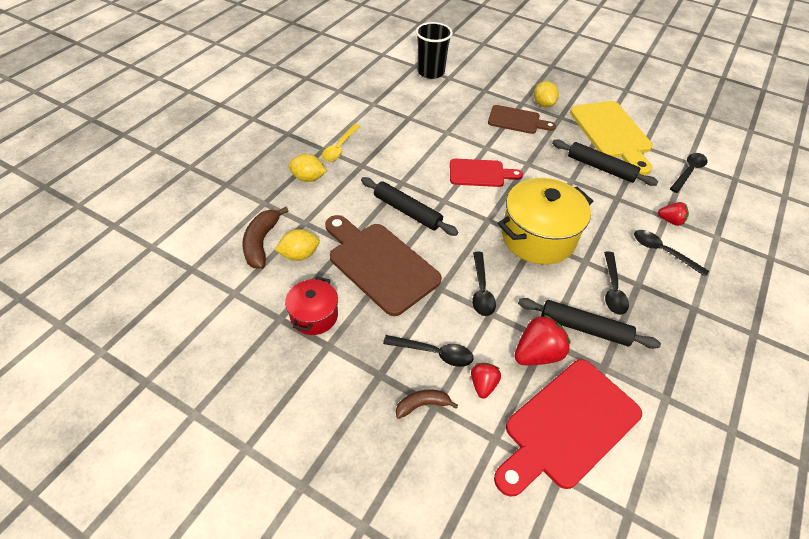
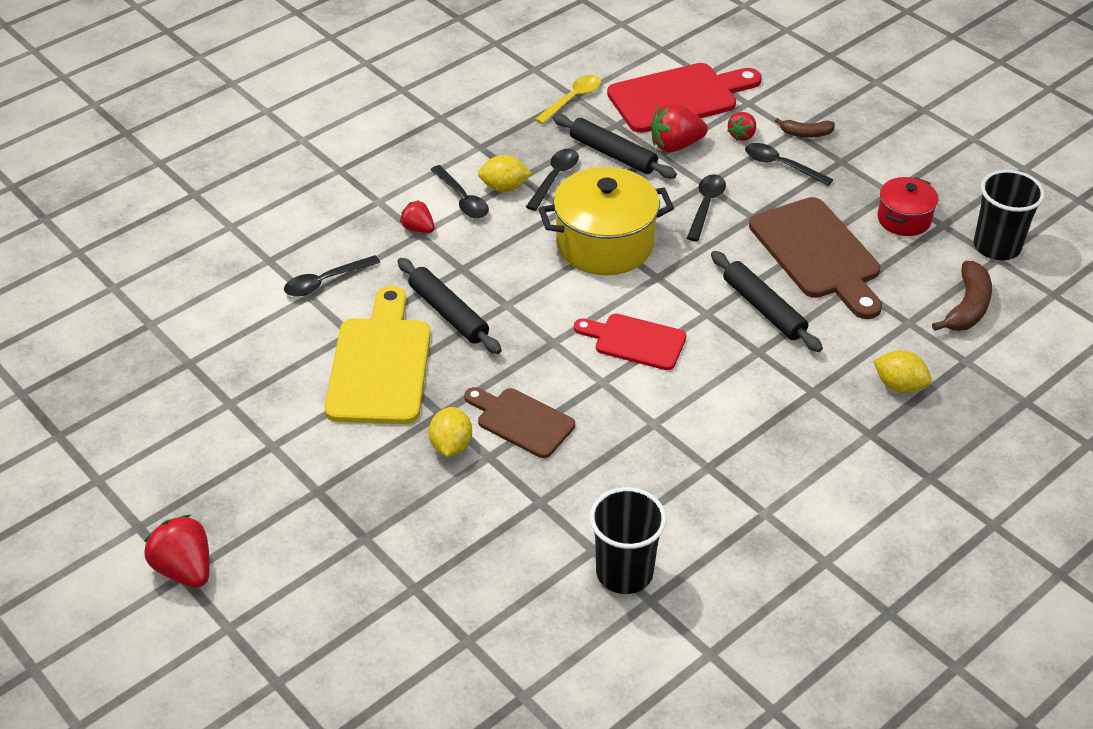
camera: 160 degrees left, 5 degrees down
yellow lemon [275,229,320,261] -> yellow lemon moved to [478,155,532,192]
yellow spoon [322,124,360,162] -> yellow spoon moved to [535,75,601,124]
none -> red strawberry [144,515,210,588]
none -> black cup [974,170,1045,260]

